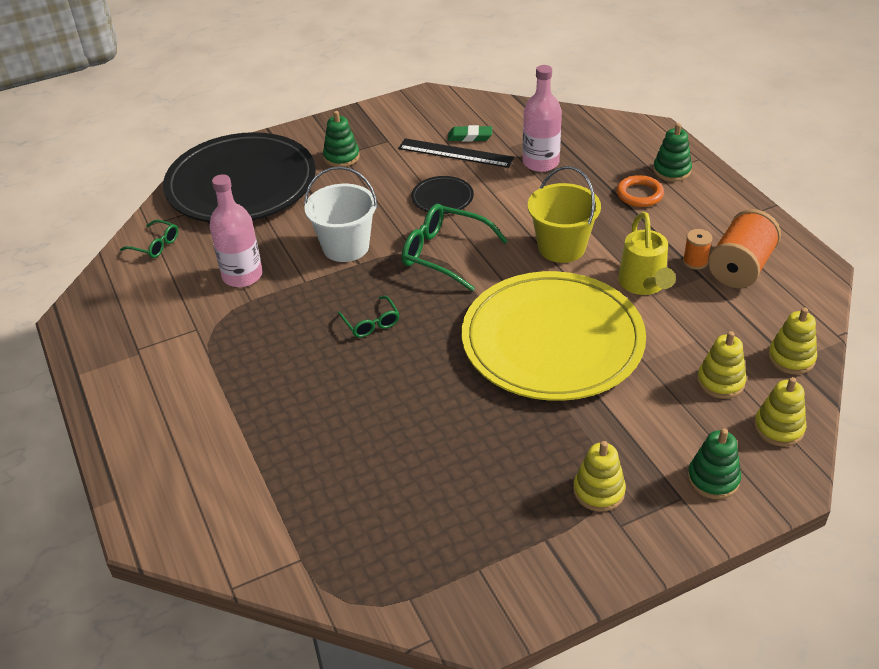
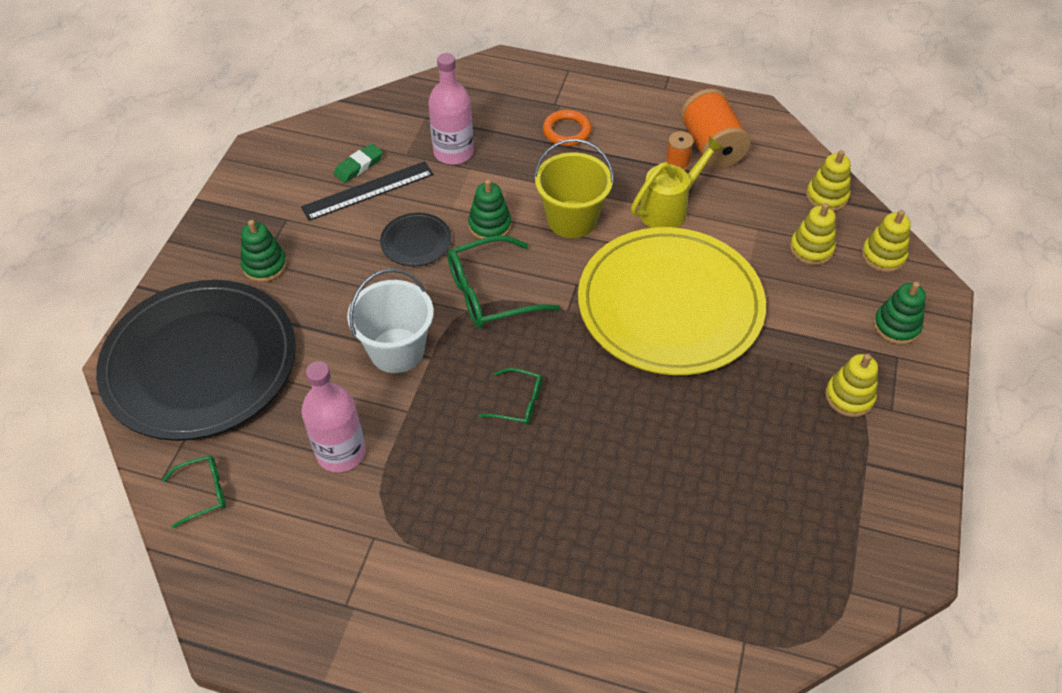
camera: 50 degrees left, 10 degrees up
yellow watering can [618,212,676,295] -> yellow watering can turned 75 degrees counterclockwise [631,136,724,228]
green stacking toy [653,123,692,182] -> green stacking toy moved to [468,179,512,239]

